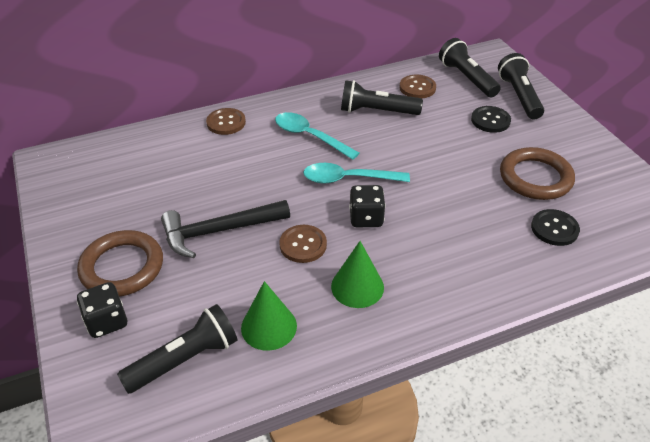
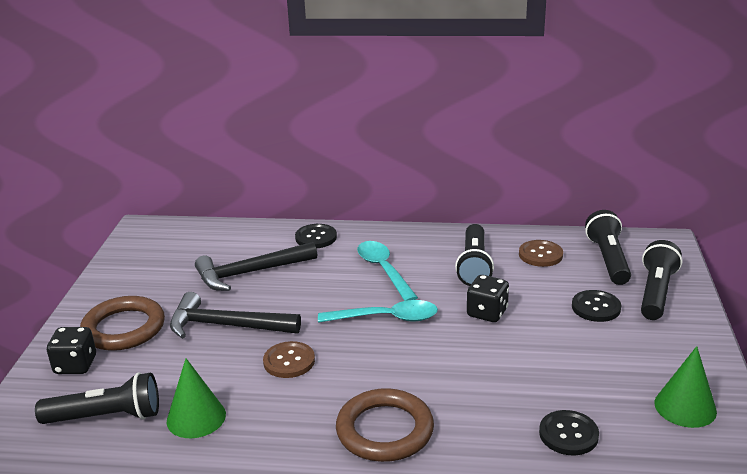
camera: 30 degrees right, 15 degrees down
brown button [206,108,246,135] -> black button [295,224,337,248]
turquoise spoon [303,163,410,184] -> turquoise spoon turned 150 degrees clockwise [318,300,438,323]
green cone [331,241,384,308] -> green cone moved to [654,346,717,428]
black flashlight [341,80,423,115] -> black flashlight turned 120 degrees counterclockwise [455,224,494,286]
black dice [349,185,386,227] -> black dice moved to [467,275,509,322]
brown ring [500,147,575,200] -> brown ring moved to [336,388,434,462]
none -> black hammer [195,242,317,291]

